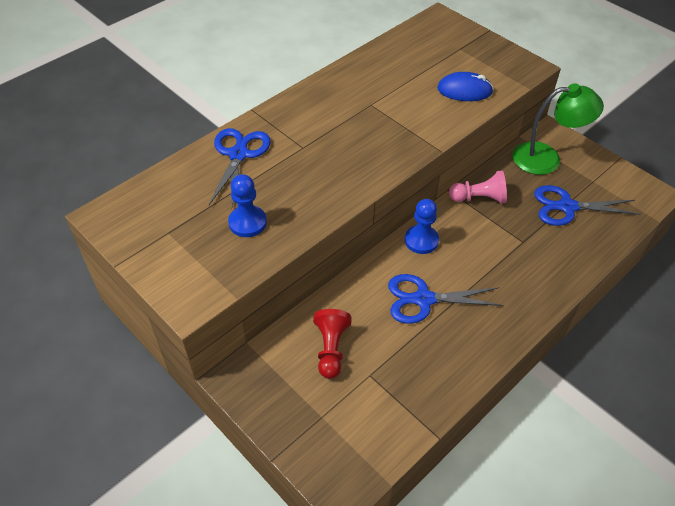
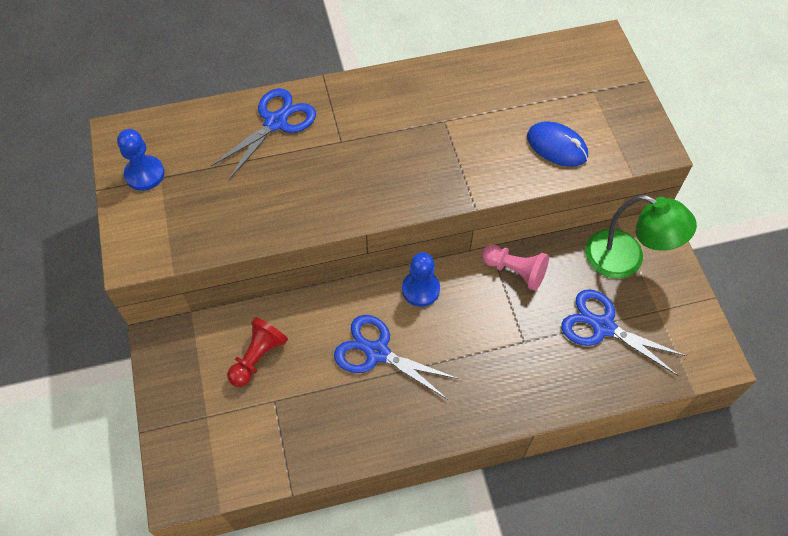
camera: 30 degrees right, 10 degrees up
blue pawn [228,174,267,237] -> blue pawn moved to [117,129,165,191]

